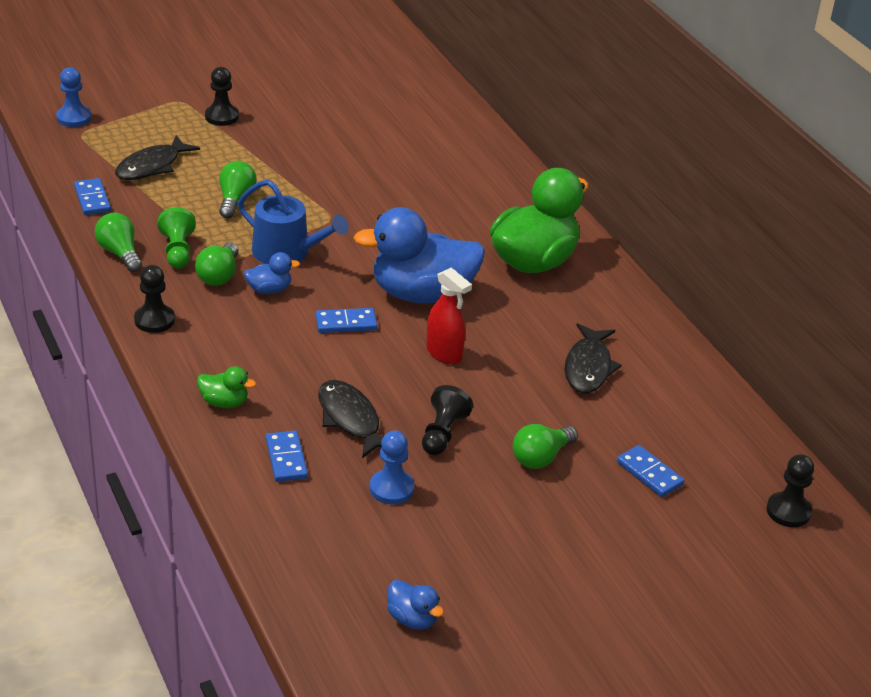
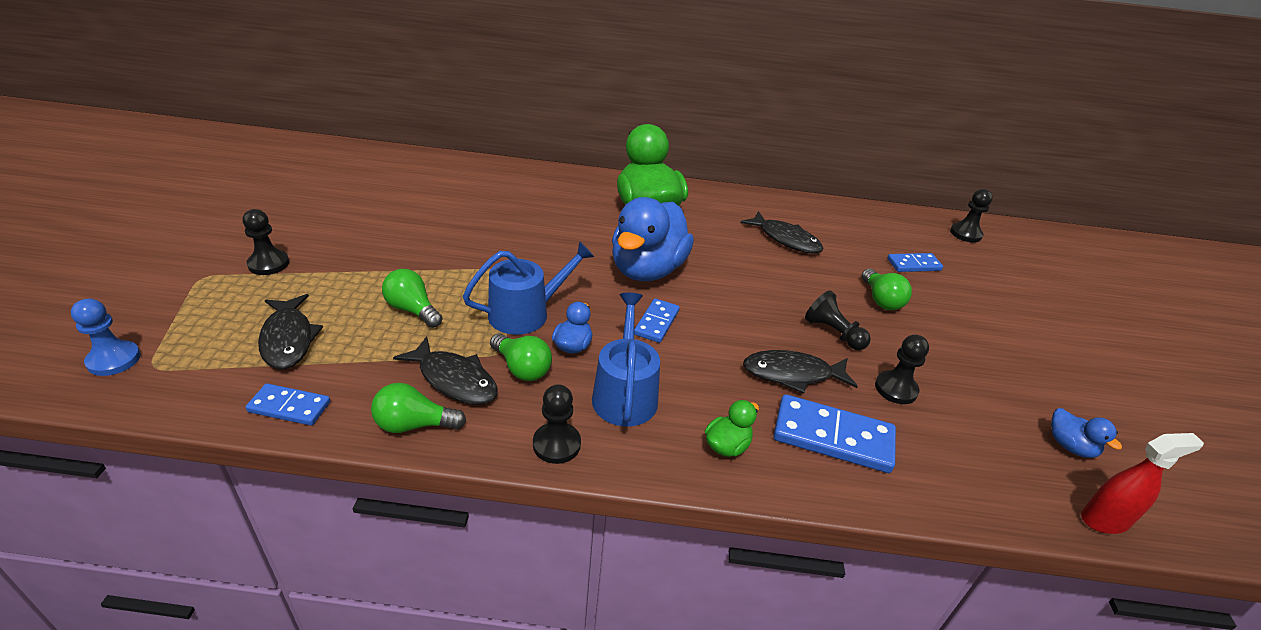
camera: 60 degrees left, 0 degrees up
green pawn [158,207,196,269] -> black fish [393,336,498,405]
blue domino [266,430,308,482] -> blue domino [773,394,896,473], size x1.70
blue pawn [370,431,414,504] -> black pawn [875,334,929,404]
blue duck [387,579,444,630] -> blue duck turned 75 degrees clockwise [1051,408,1122,458]
red spray bottle [426,267,472,364] -> red spray bottle moved to [1081,433,1204,534]
none -> blue watering can [592,293,660,427]

